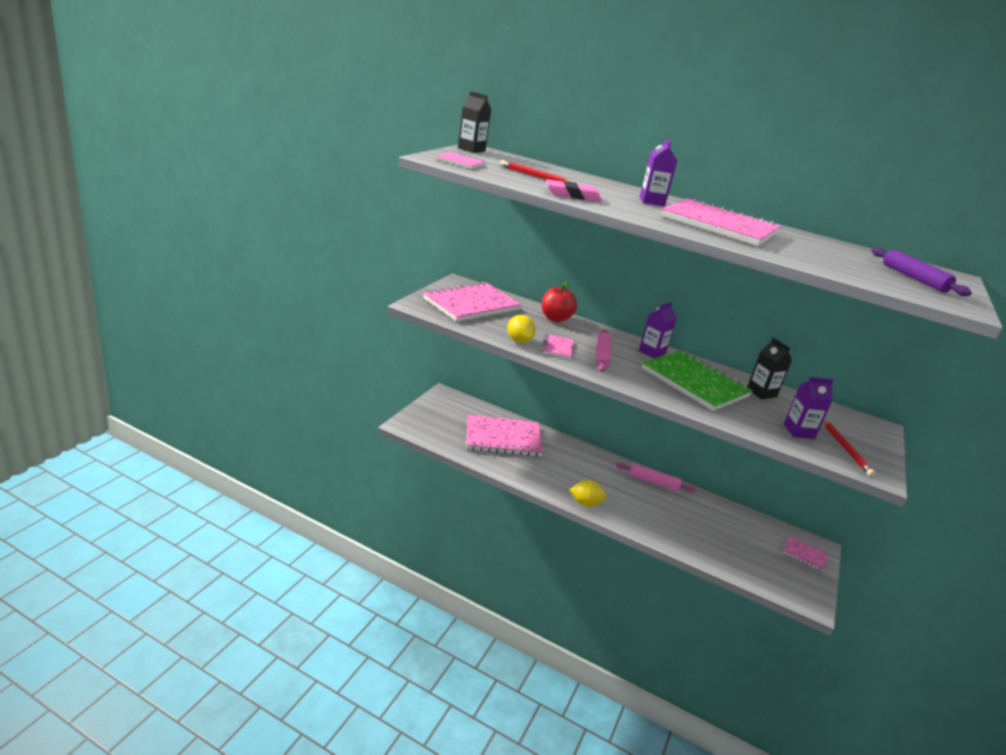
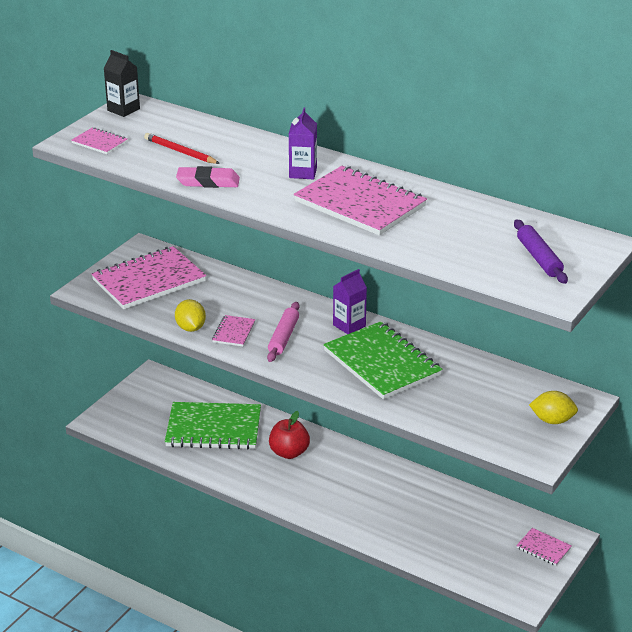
camera: 10 degrees right, 5 degrees up
pink notebook [467,415,543,457] -> green notebook [165,402,261,449]
red apple [542,281,577,322] -> red apple moved to [269,411,310,459]
yellow lemon [569,480,606,507] -> yellow lemon moved to [529,391,578,424]
pink rolling pin [616,462,696,492] -> none
black carton [748,338,792,399] -> none
purple carton [784,377,834,439] -> none
red pencil [823,419,876,477] -> none

